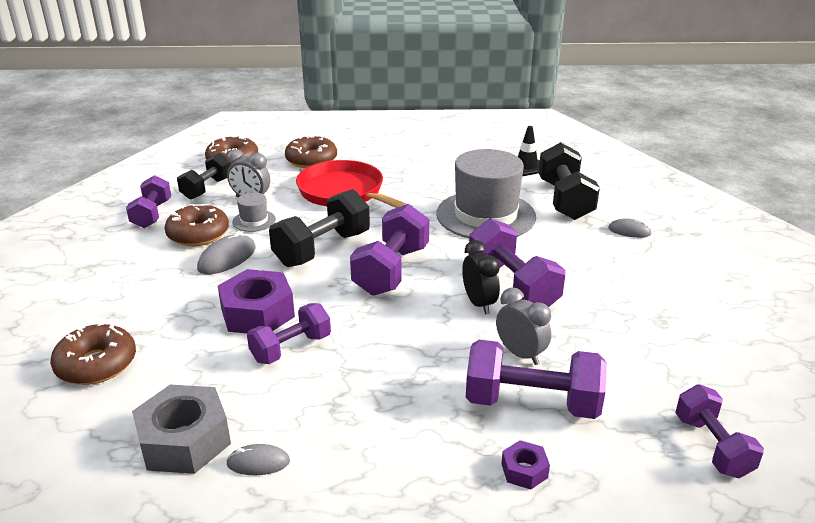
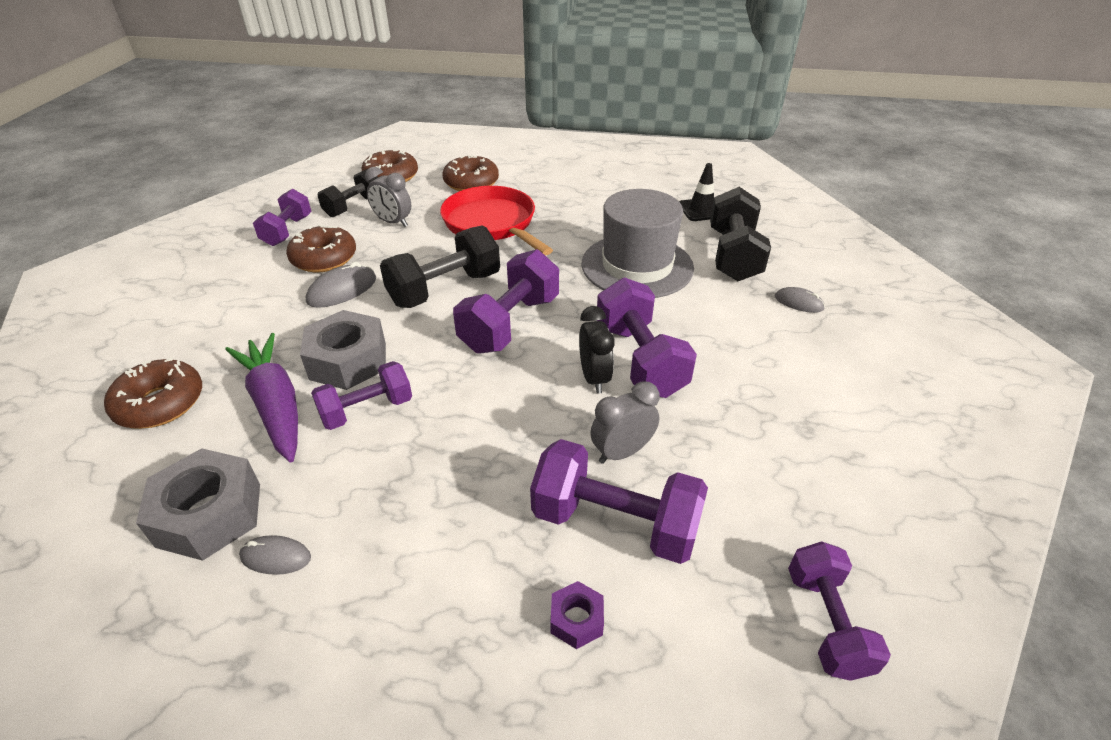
camera: 10 degrees right, 10 degrees up
purple nut [218,269,295,333] -> grey nut [300,310,386,390]
grey hat [232,192,276,232] -> none
grey clock [496,287,551,365] -> grey clock turned 90 degrees counterclockwise [590,381,660,464]
none -> purple carrot [225,333,298,462]

